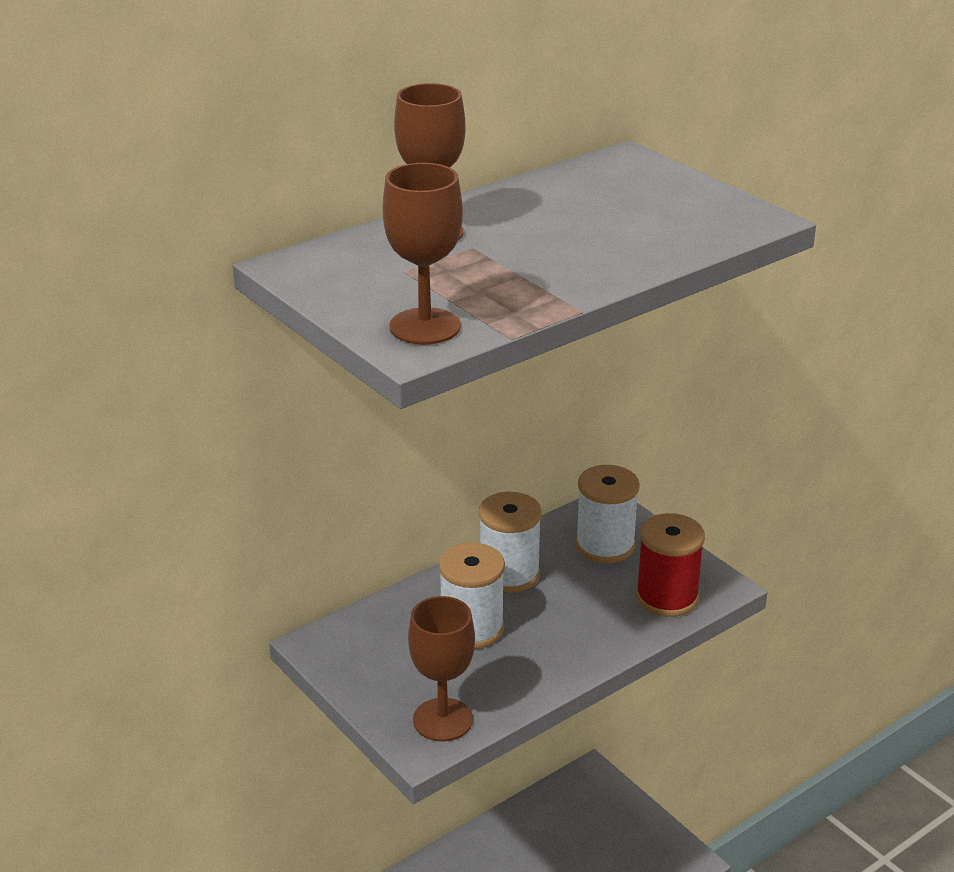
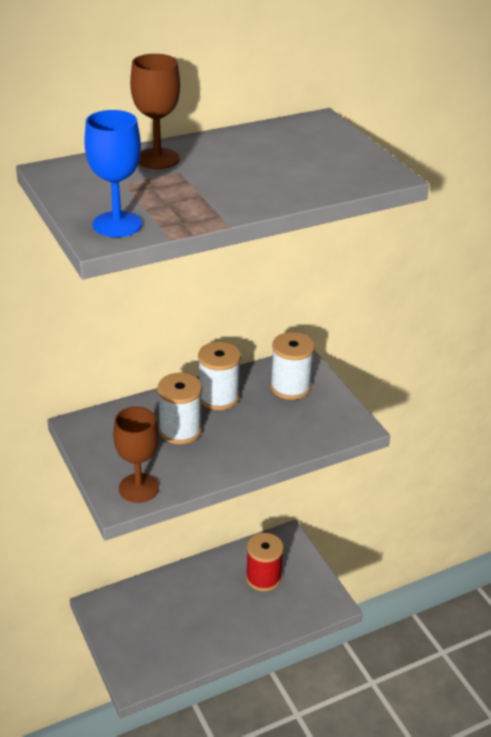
camera: 10 degrees right, 5 degrees up
brown goblet [383,163,463,345] -> blue goblet [84,110,142,237]
red spool [636,513,705,617] -> red spool moved to [246,533,284,591]

